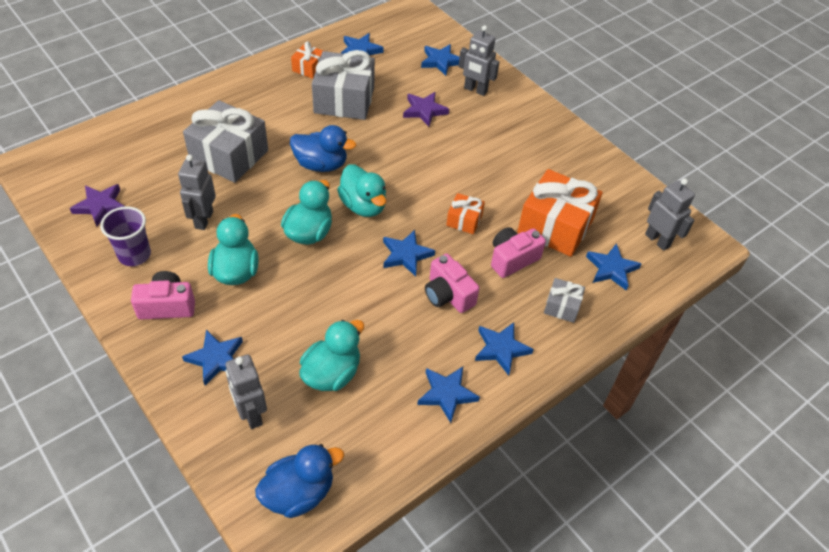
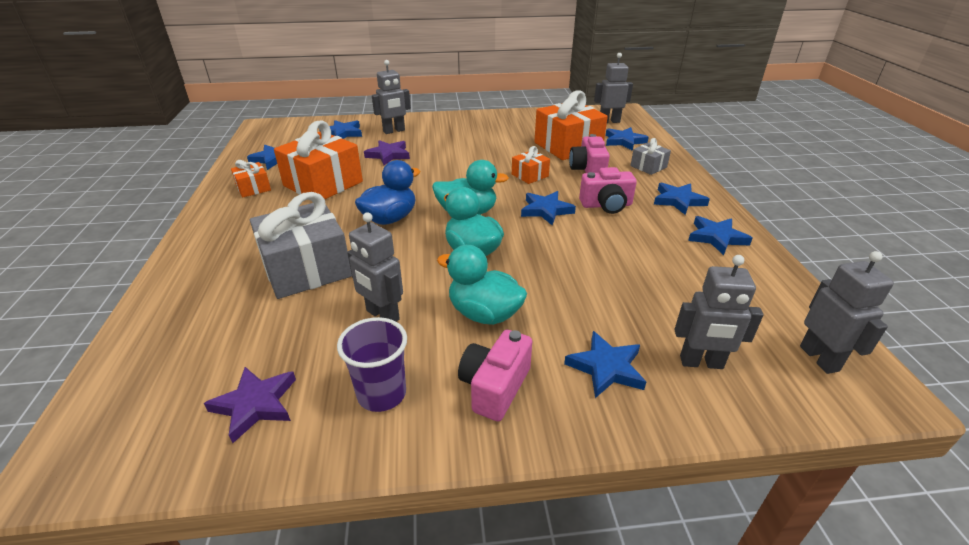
camera: 55 degrees left, 15 degrees down
blue duck [255,444,344,518] -> grey robot [800,251,894,374]
turquoise duck [299,320,364,391] -> none
grey gift [312,50,375,120] -> orange gift [274,120,363,199]

